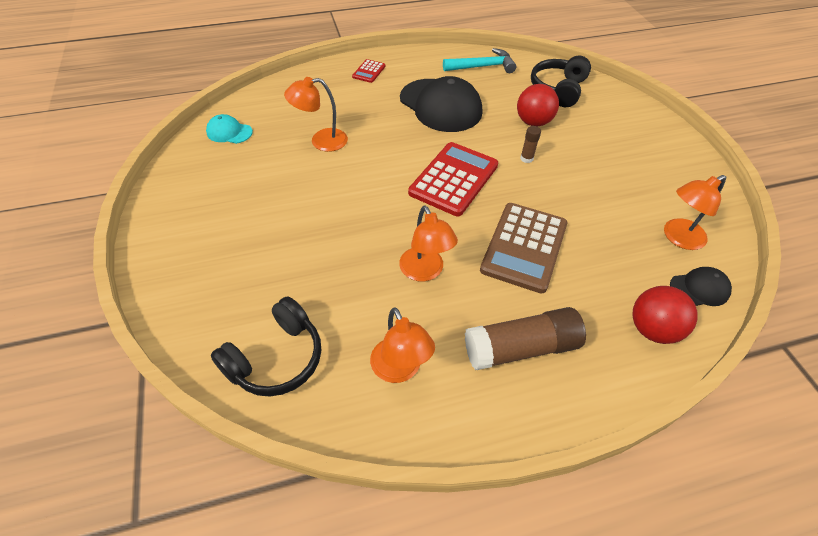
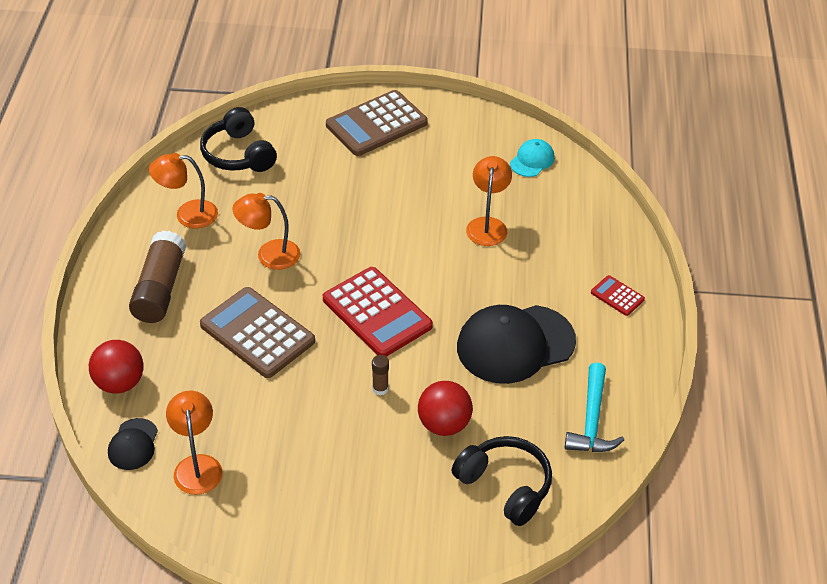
camera: 110 degrees right, 5 degrees down
none -> brown calculator [326,90,428,156]

